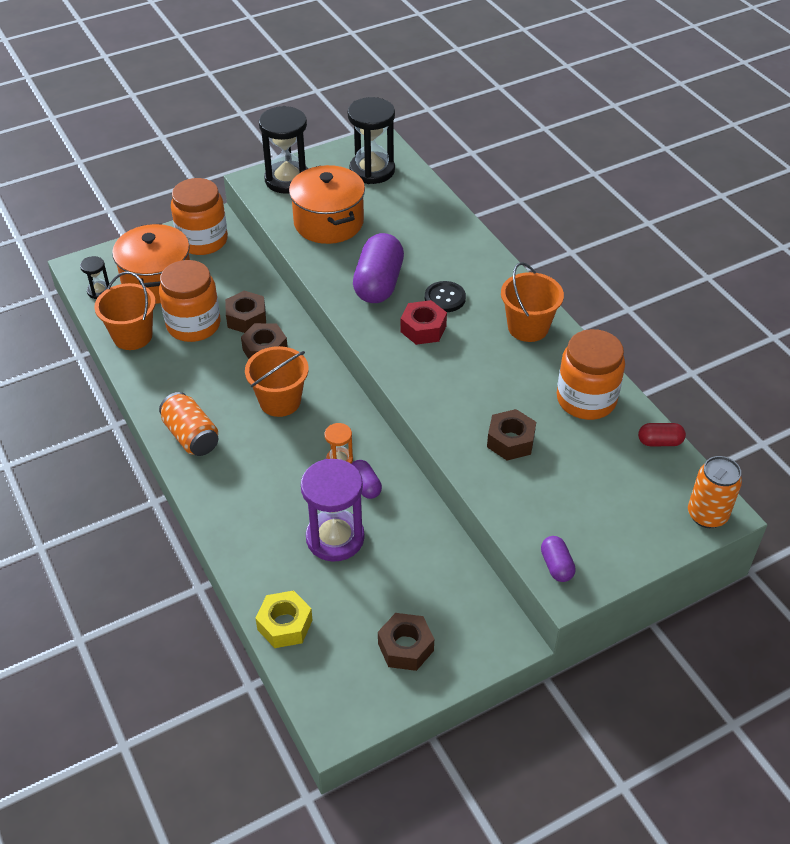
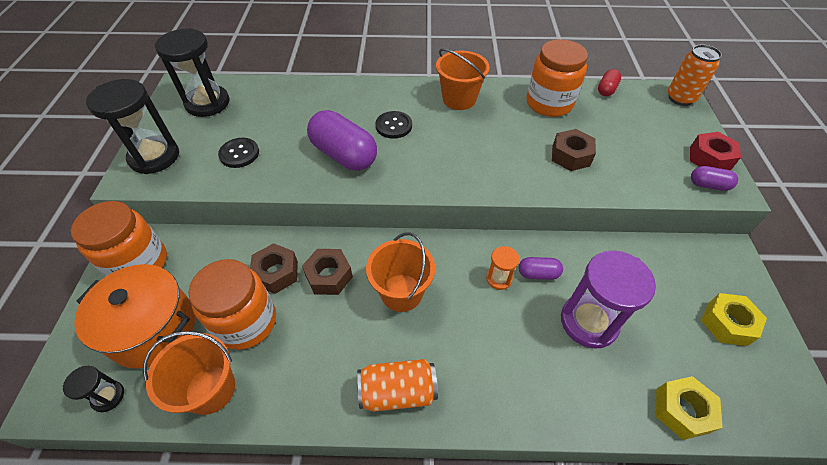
camera: 60 degrees left, 5 degrees up
orange pot [289,165,365,244] -> black button [218,138,259,168]
brown nut [378,613,434,671] -> yellow nut [701,293,767,346]
red nut [401,300,447,345] -> red nut moved to [690,132,741,170]

